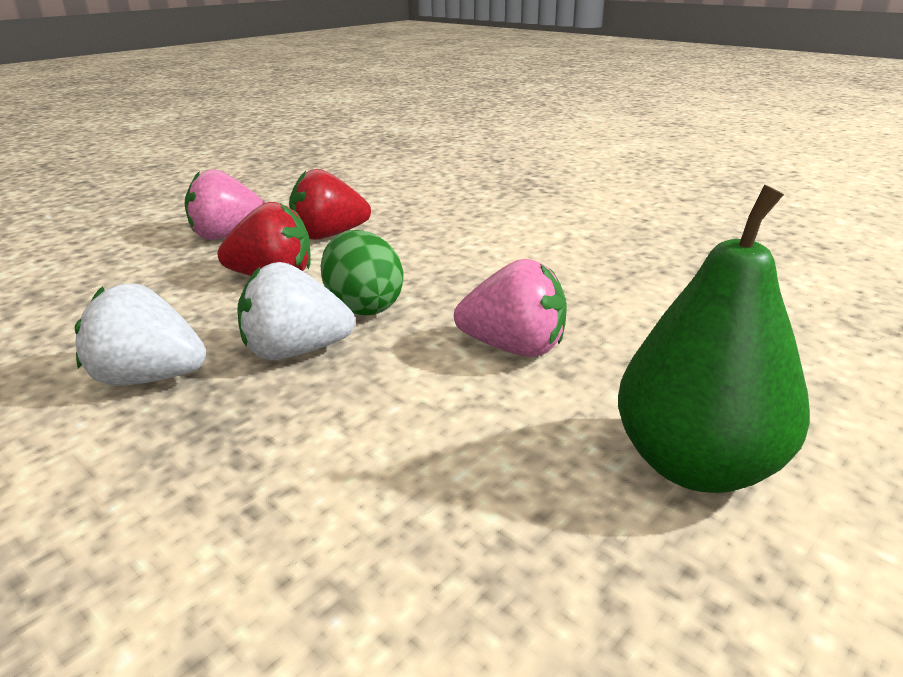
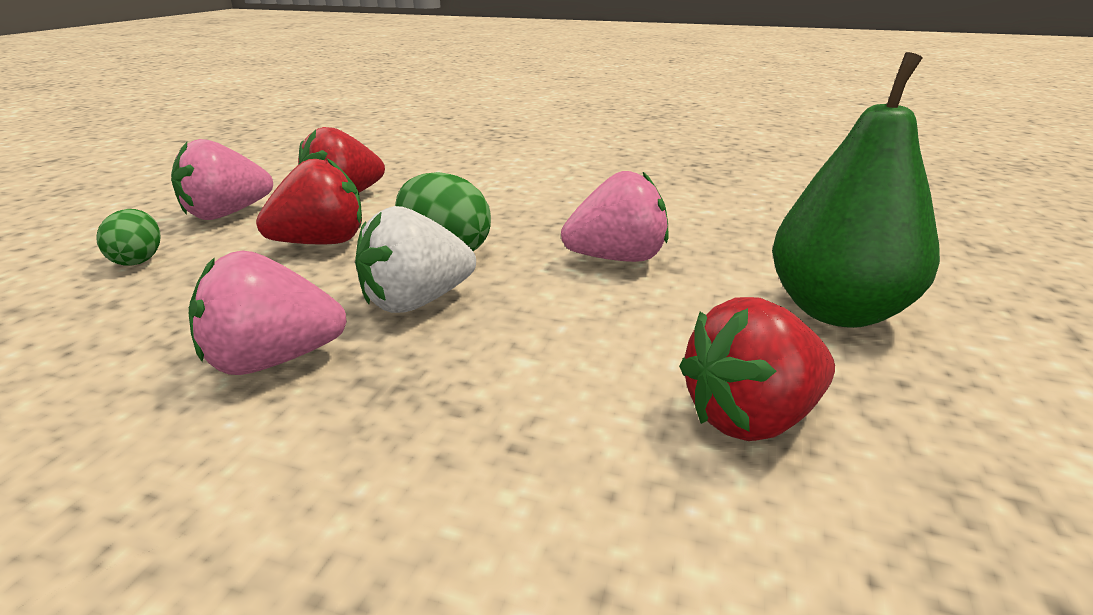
camera: 25 degrees left, 0 degrees up
white strawberry [75,284,206,386] -> pink strawberry [189,251,347,375]
none -> green egg [96,209,160,266]
none -> red strawberry [679,297,835,441]

